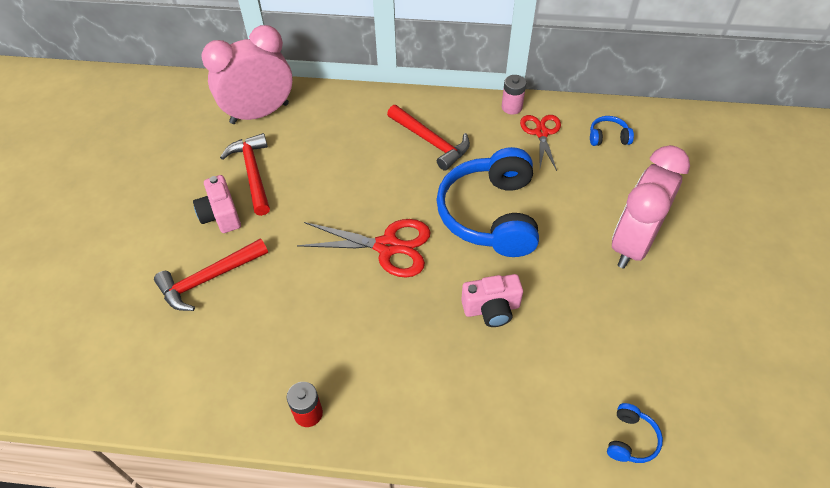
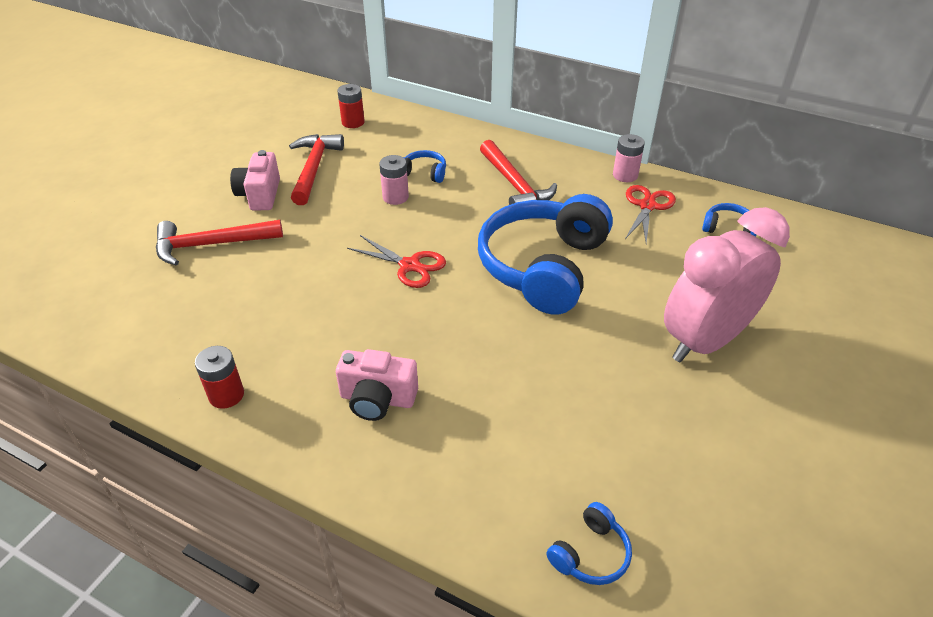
camera: 20 degrees right, 10 degrees down
pink clock [201,25,292,124] -> red battery [337,84,365,128]
red scissors [297,219,431,277] -> red scissors [347,235,446,288], size x0.66
pink camera [461,274,523,327] -> pink camera moved to [336,349,418,421]
none -> pink battery [379,155,409,205]
none -> blue headphones [404,150,446,183]

